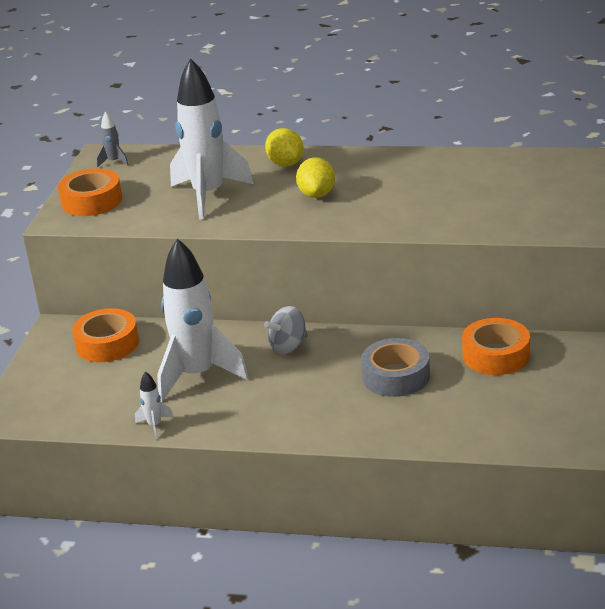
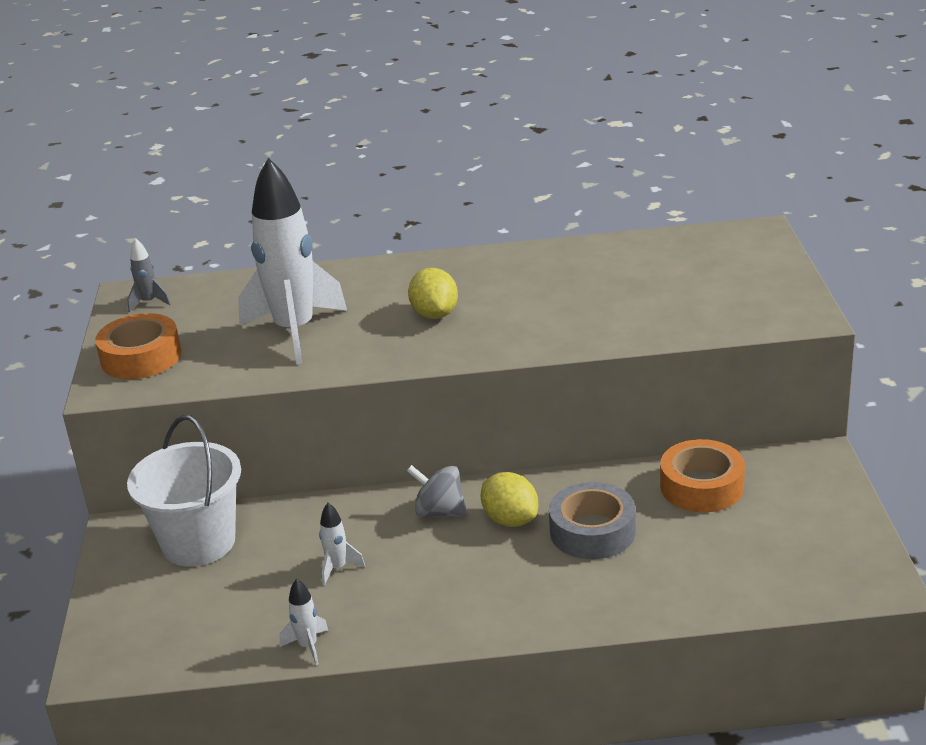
camera: 15 degrees left, 0 degrees up
orange tape [72,308,139,362] -> white bucket [127,415,241,567]
white rocket [157,238,249,402] -> white rocket [319,503,365,586], size x0.40
grey spinning top [264,306,308,354] -> grey spinning top turned 75 degrees clockwise [407,465,467,517]
yellow lemon [265,128,304,166] -> yellow lemon moved to [481,472,538,527]

